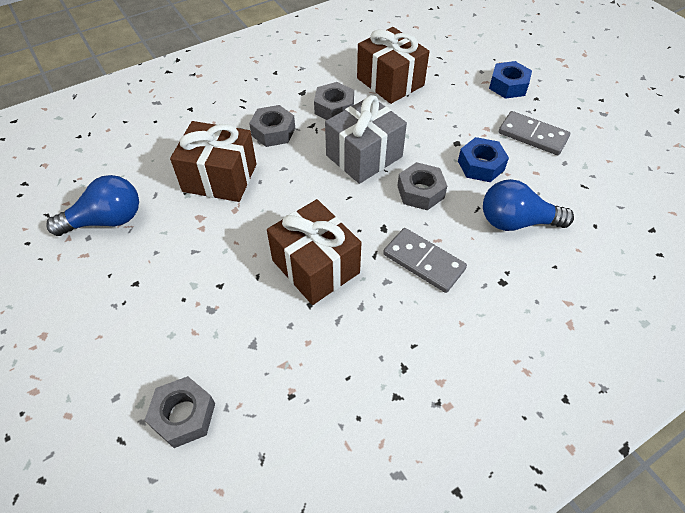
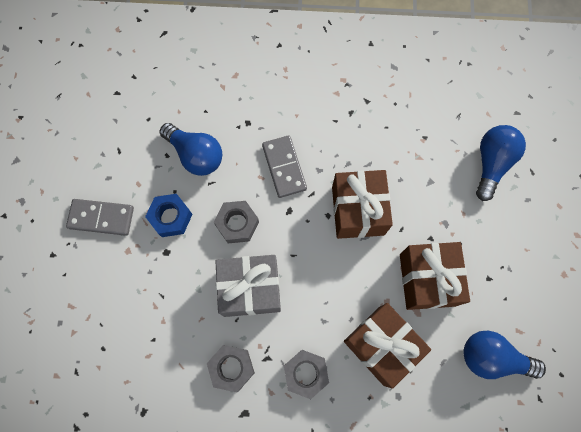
camera: 145 degrees left, 20 degrees up
grey nut [145,376,215,448] -> blue light bulb [476,125,526,201]
brown gift [357,27,430,104] -> brown gift moved to [400,242,470,310]
blue nut [489,61,532,99] -> none
grey domino [499,111,570,155] -> grey domino turned 60 degrees counterclockwise [66,199,134,236]

